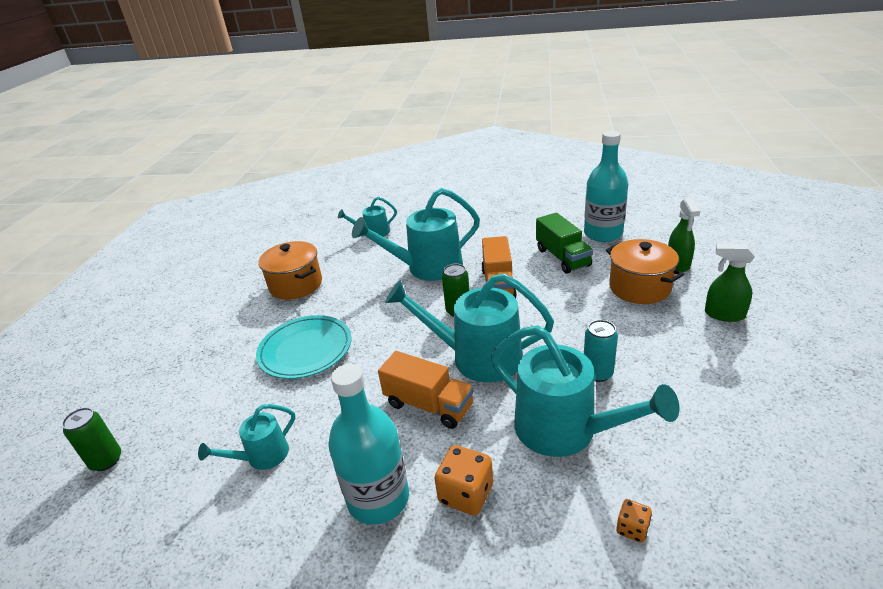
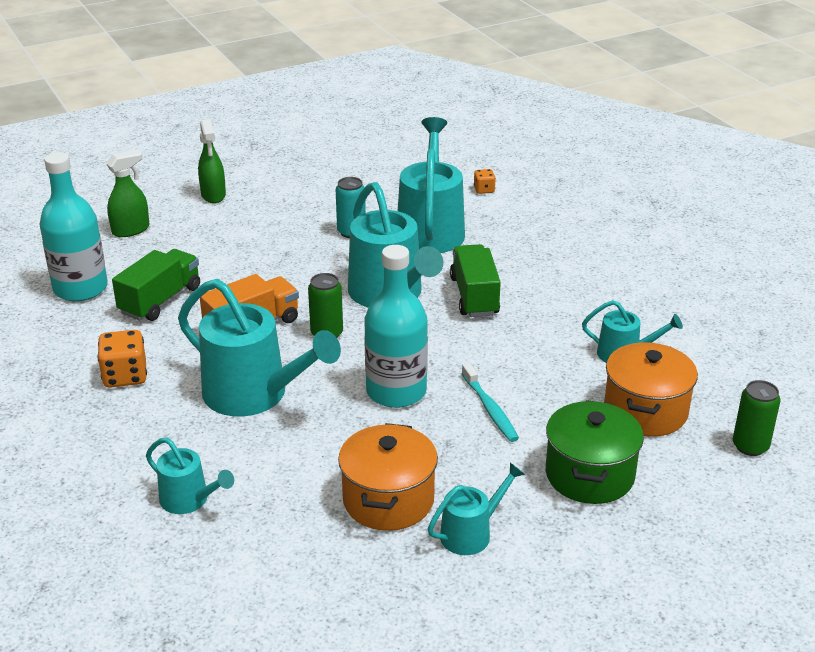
camera: 130 degrees left, 0 degrees up
turquoise plate [256,315,352,379] -> turquoise toothbrush [462,363,519,442]
turquoise bottle [328,364,409,525] -> turquoise bottle moved to [364,245,428,408]
orange truck [378,351,474,429] -> green truck [450,244,501,317]
orange dice [434,445,493,515] -> orange dice moved to [97,330,147,388]
orange pot [606,239,684,304] -> orange pot moved to [604,342,698,437]
none -> turquoise watering can [428,463,525,555]
none -> green pot [546,400,644,504]

